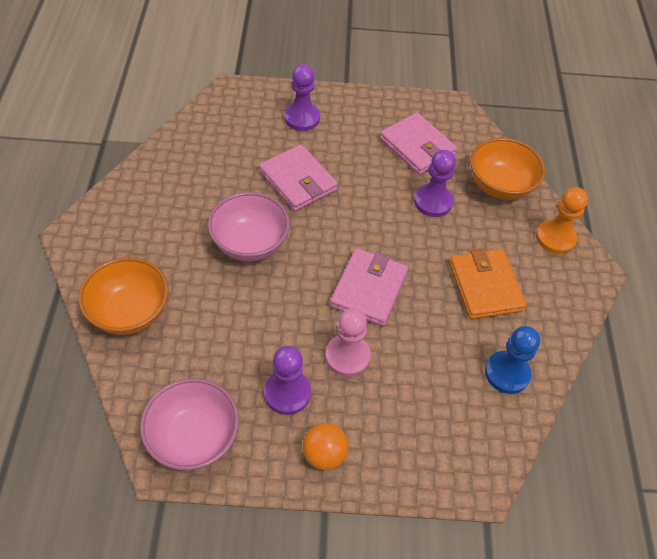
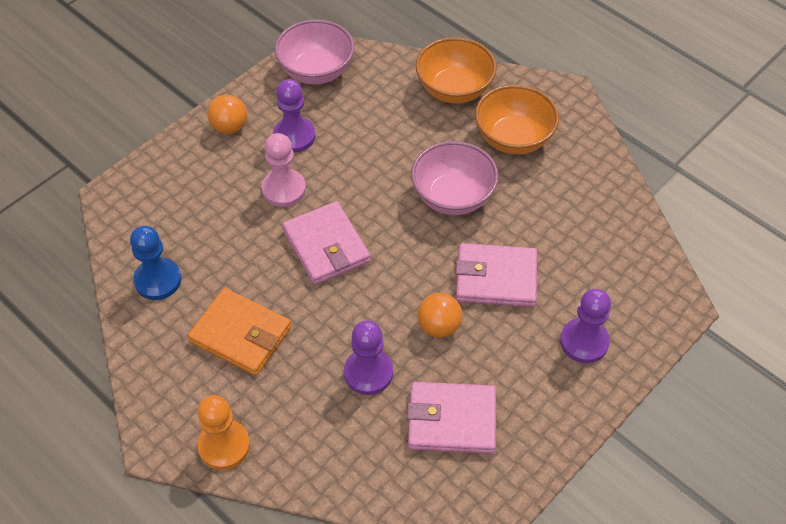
camera: 135 degrees right, 0 degrees up
orange bowl [470,138,545,200] -> orange bowl moved to [475,85,559,155]
none -> orange ball [418,293,462,338]

